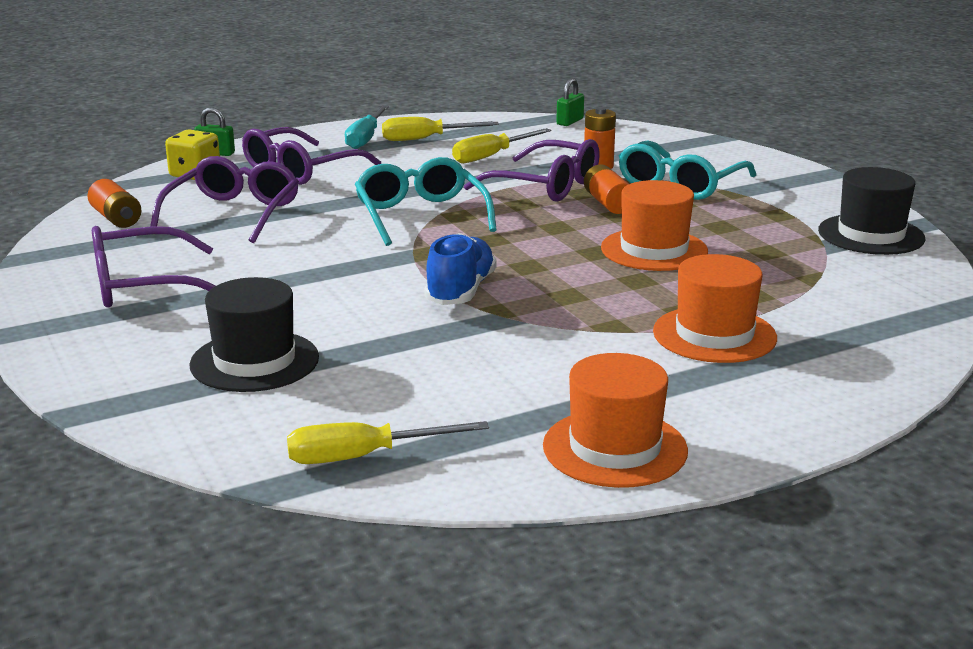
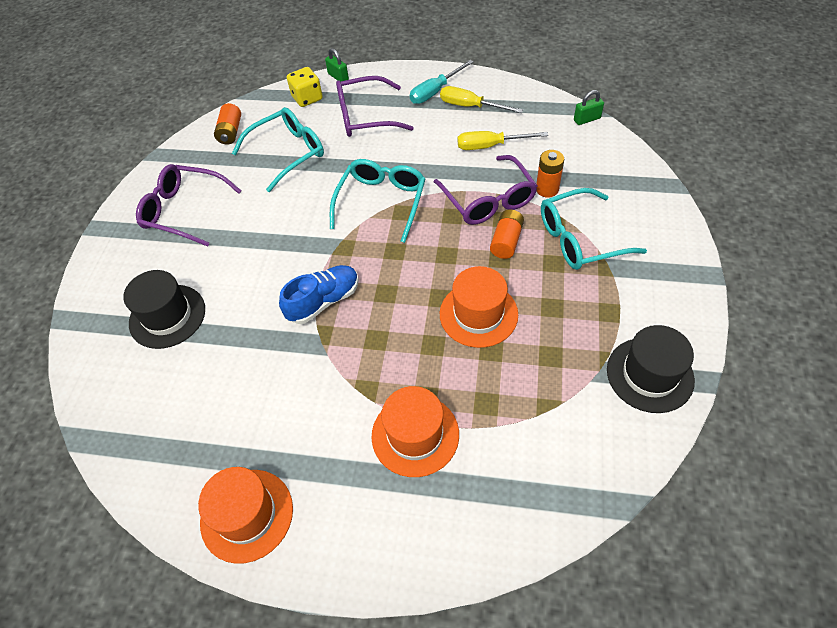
camera: 40 degrees right, 30 degrees up
purple glasses [150,156,299,243] -> turquoise glasses [232,107,324,192]
yellow screwdriver [287,421,489,464] -> none

